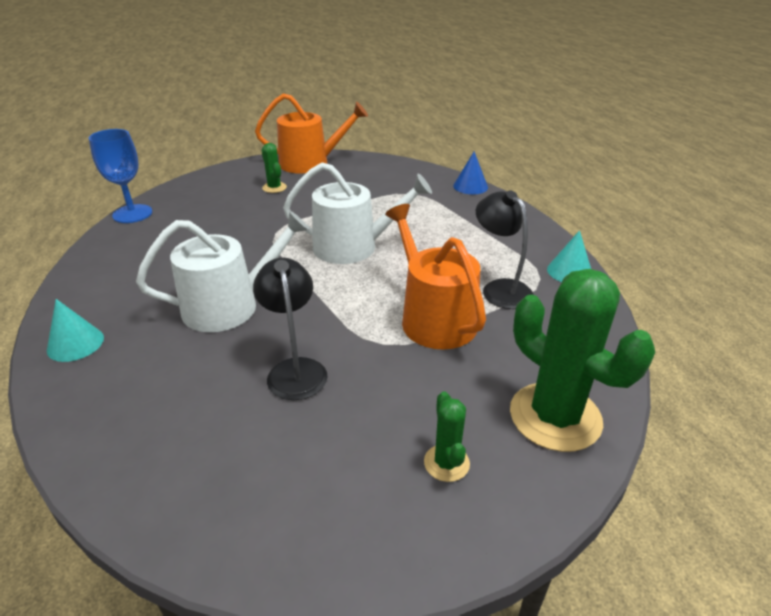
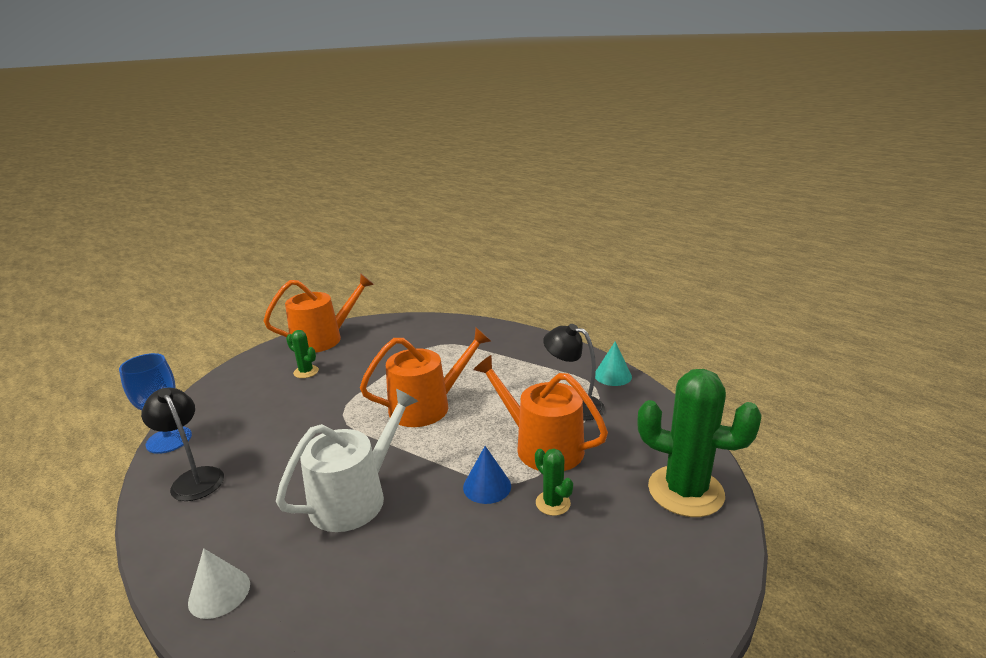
camera: 25 degrees left, 10 degrees down
turquoise cone [47,299,104,362] -> white cone [188,548,250,619]
black lamp [253,258,328,400] -> black lamp moved to [141,388,224,501]
white watering can [283,163,432,264] -> orange watering can [360,327,491,427]
green cactus [424,391,470,482] -> green cactus moved to [535,449,573,516]
blue cone [453,152,488,194] -> blue cone moved to [463,446,511,504]

